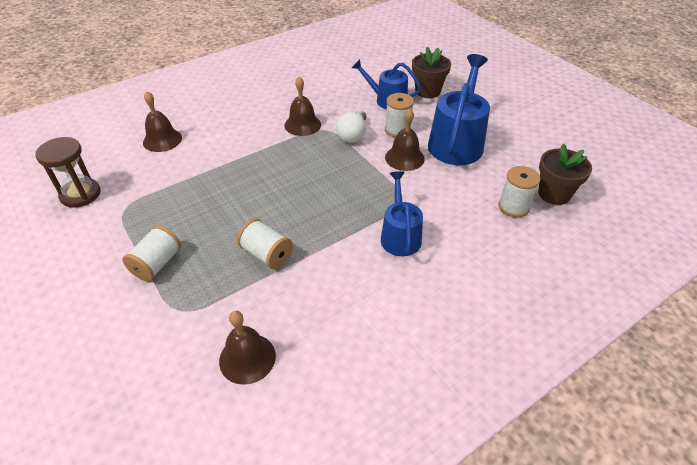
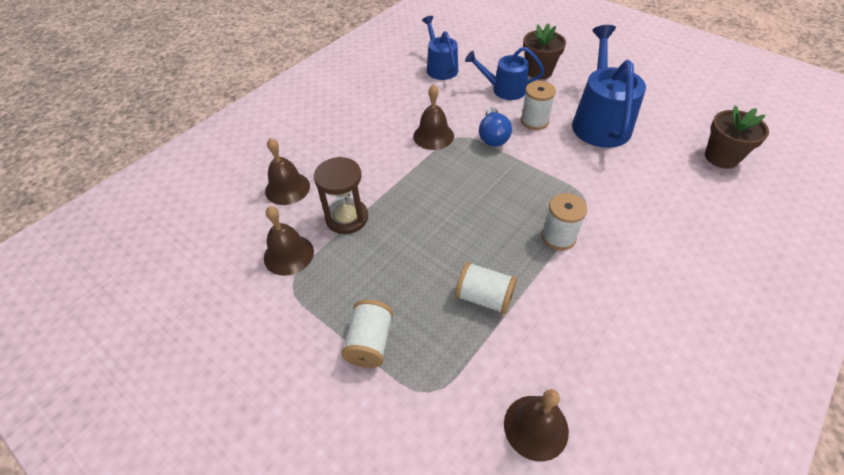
camera: 15 degrees left, 5 degrees up
brown hourglass [35,137,101,208] -> brown hourglass moved to [314,157,368,234]
white light bulb [336,111,366,143] -> blue light bulb [479,108,512,147]
blue watering can [381,171,423,256] -> blue watering can moved to [422,16,458,80]
brown bell [385,109,425,171] -> brown bell moved to [264,206,314,276]
white spool [499,166,540,218] -> white spool moved to [541,193,587,250]

